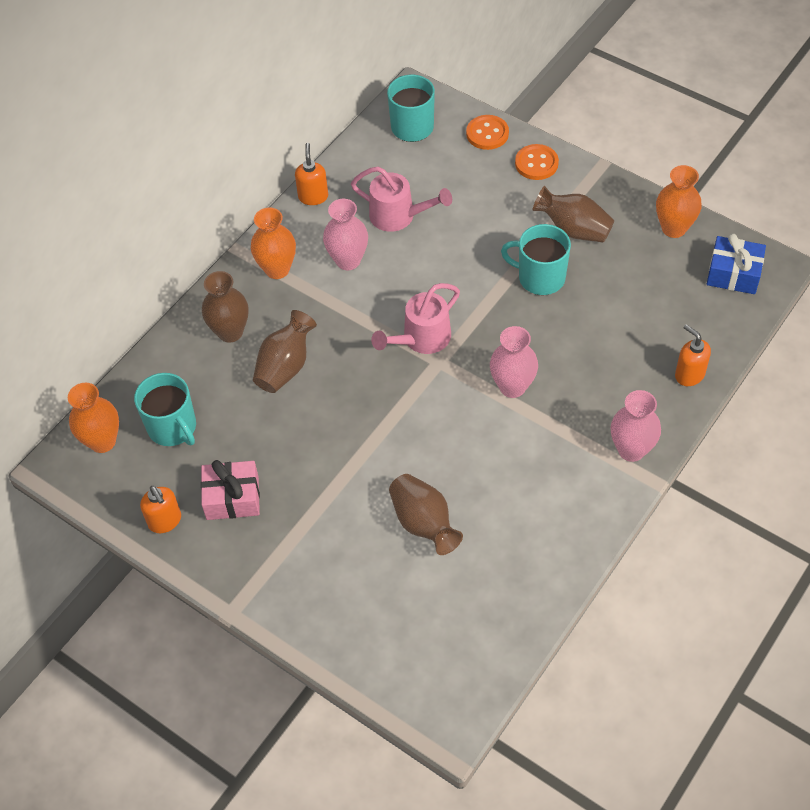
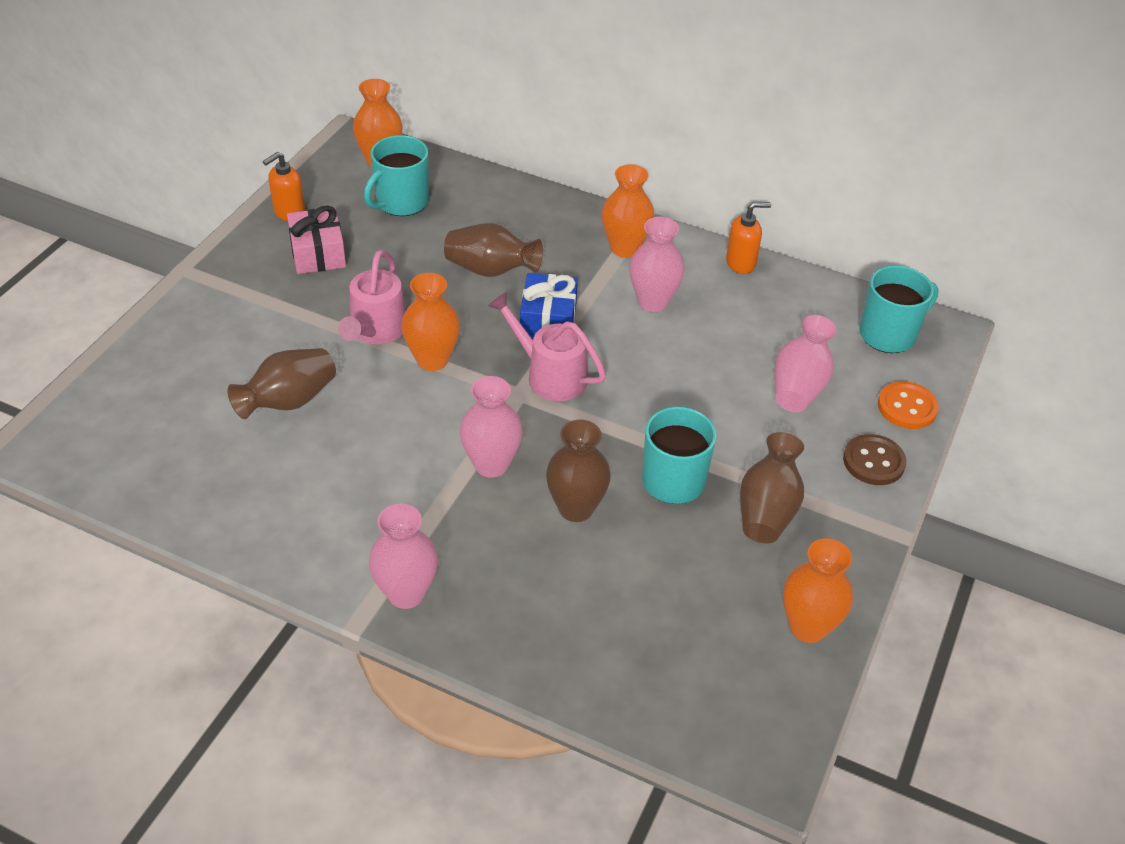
camera: 75 degrees right, 10 degrees down
brown vase [202,271,249,343] -> brown vase moved to [546,420,611,522]
pink watering can [351,167,452,232] -> pink watering can moved to [338,250,406,344]
orange button [515,144,559,180] -> brown button [843,434,906,485]
orange soap dispenser [675,324,711,386] -> none
blue gift [707,234,766,294] -> blue gift moved to [520,273,578,339]
none -> orange vase [401,273,460,371]
none -> pink vase [775,315,836,412]

